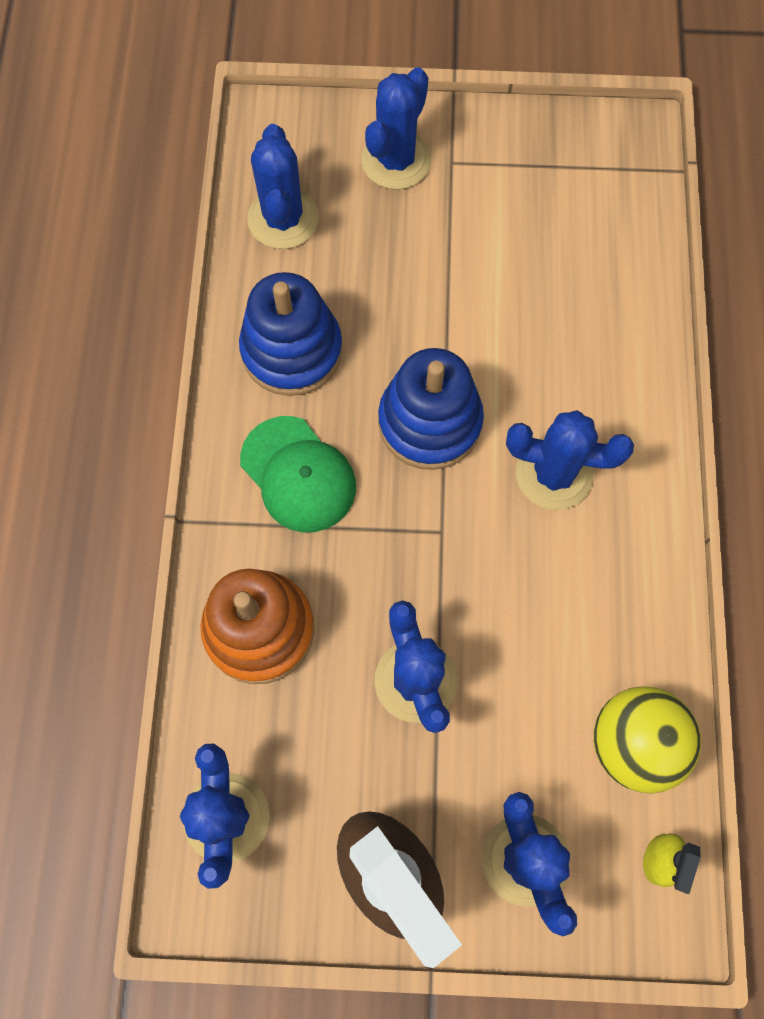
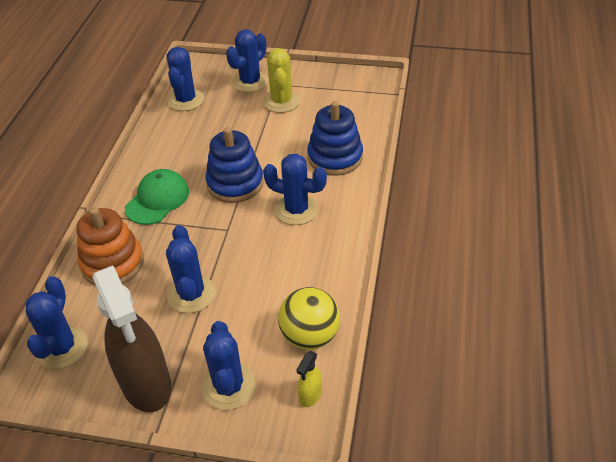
camera: 10 degrees right, 25 degrees down
blue stacking toy [239,272,343,396] -> blue stacking toy moved to [307,101,363,176]
green cap [240,416,356,533] -> green cap turned 120 degrees counterclockwise [125,169,189,225]
none -> yellow cactus [263,48,300,113]

